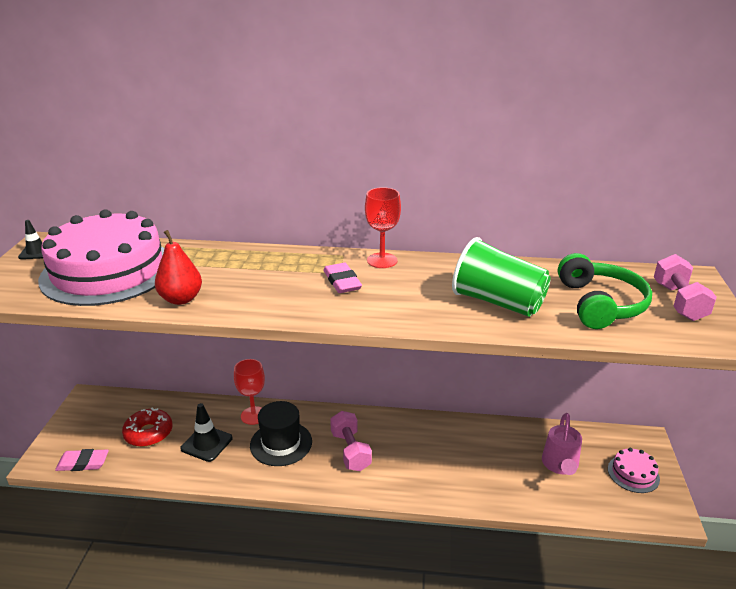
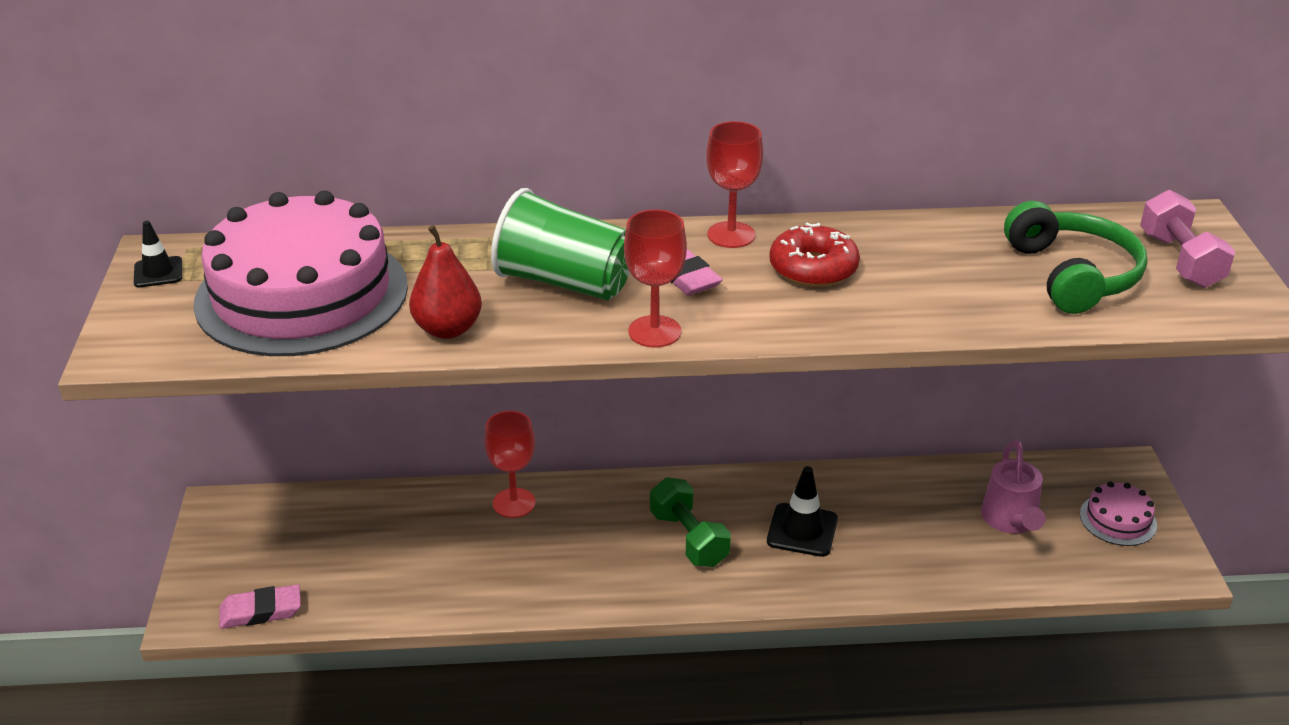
camera: 10 degrees left, 5 degrees up
red donut [122,408,173,447] -> red donut moved to [769,223,860,287]
black traffic cone [180,403,233,462] -> black traffic cone moved to [767,466,838,557]
black hat [250,401,312,466] -> none
pink dumbbell [330,411,372,471] -> green dumbbell [650,477,731,567]
green cup [452,237,551,317] -> green cup moved to [491,188,630,300]
none -> red goblet [624,209,687,348]

